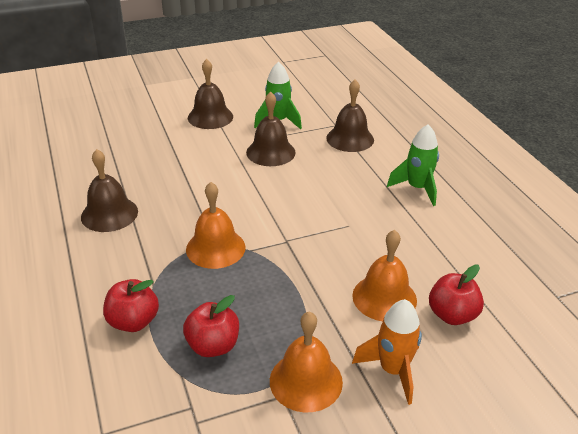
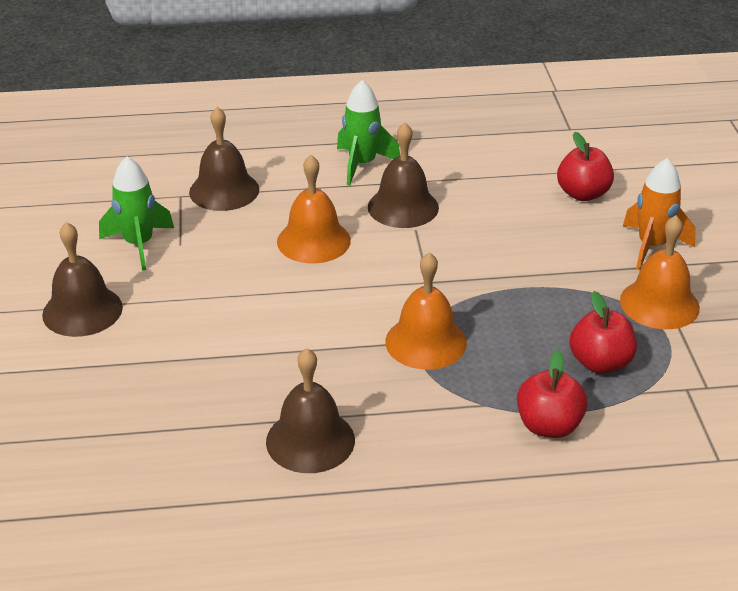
camera: 75 degrees left, 0 degrees up
brown bell [246,92,295,166] -> brown bell moved to [368,123,439,228]
orange bell [352,230,417,321] -> orange bell moved to [277,155,351,263]

